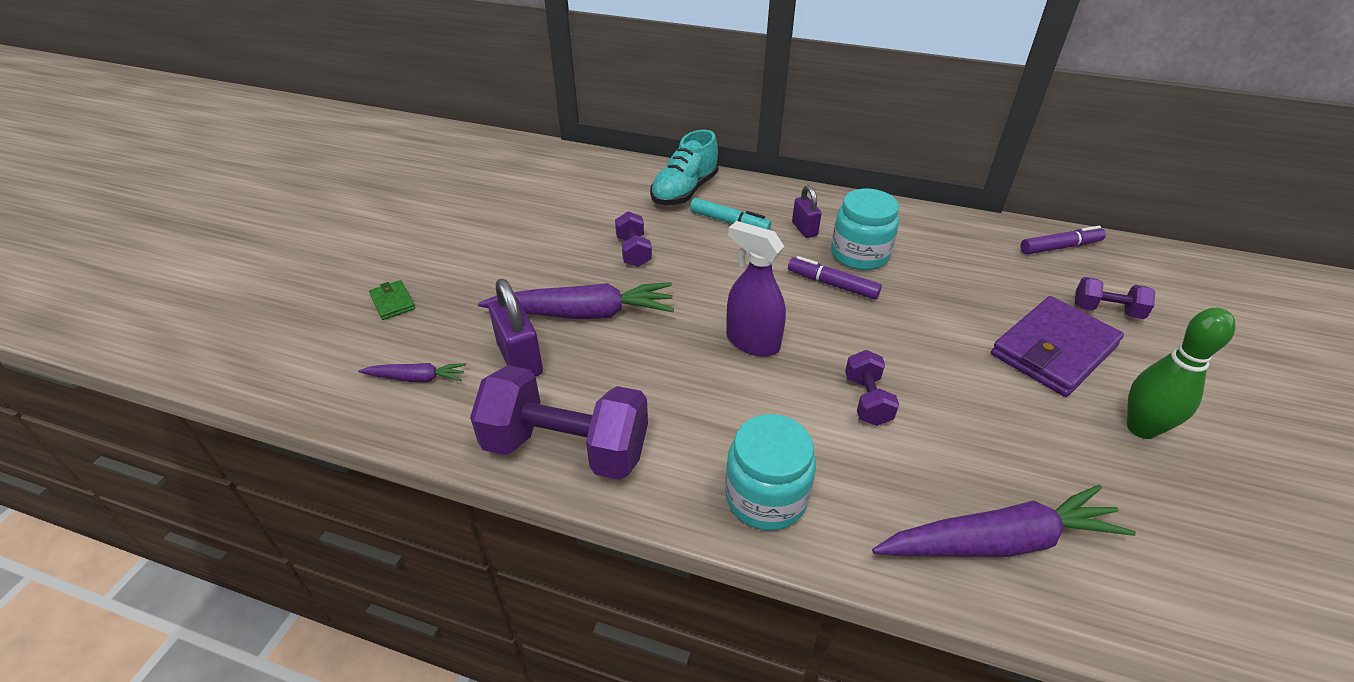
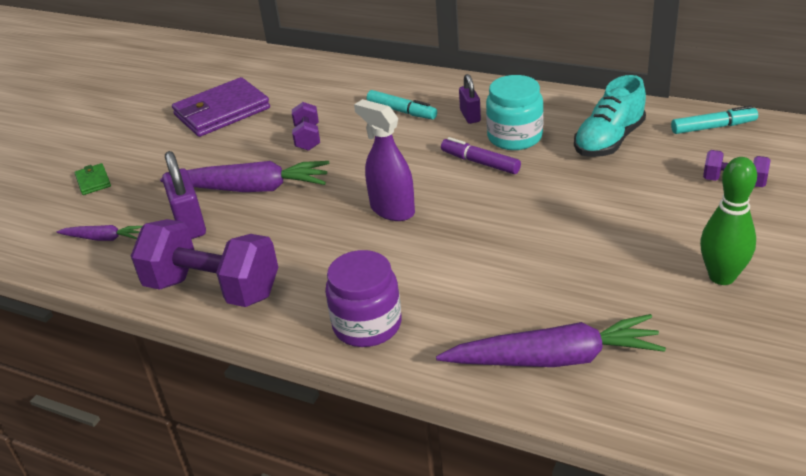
camera: 10 degrees right, 5 degrees down
turquoise shoe [650,130,718,205] -> turquoise shoe moved to [574,75,646,157]
turquoise jar [725,414,816,531] -> purple jar [325,250,402,347]
purple dumbbell [845,350,899,426] -> none
purple wallet [991,296,1124,397] -> purple wallet moved to [172,77,270,137]
purple marker [1020,226,1106,254] -> turquoise marker [671,105,758,134]

